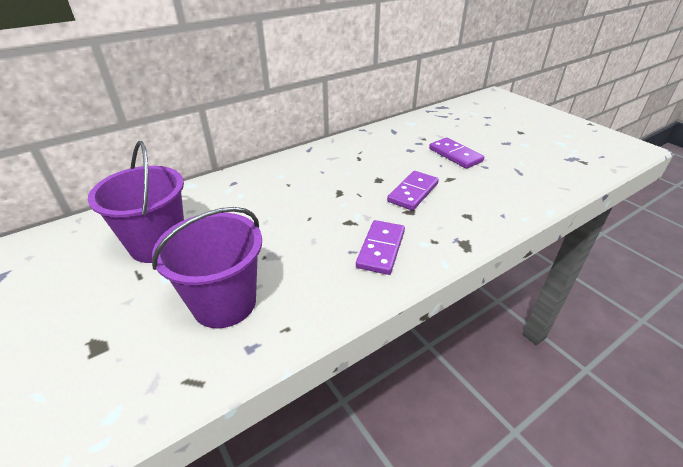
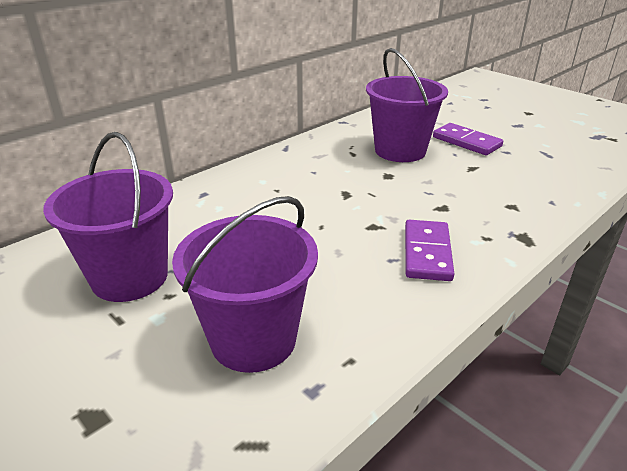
camera: 10 degrees left, 5 degrees down
purple domino [387,171,439,210] -> none
none -> purple bucket [366,48,448,162]

